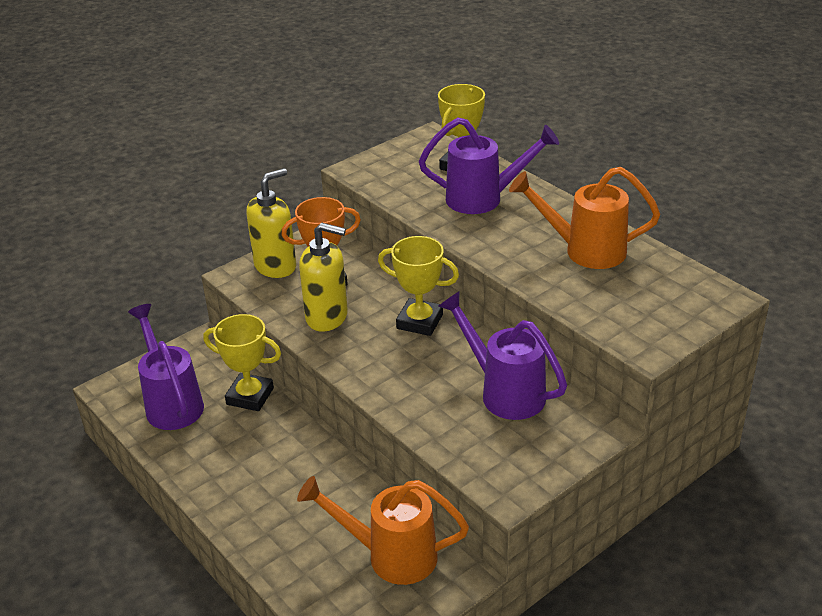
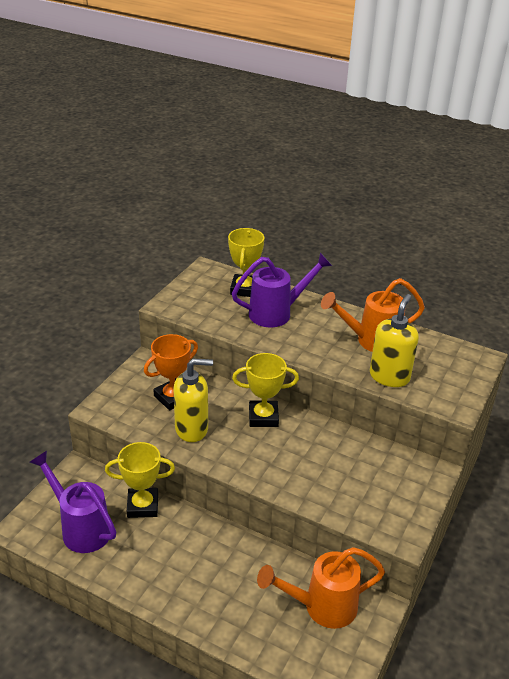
camera: 25 degrees left, 0 degrees up
yellow soap dispenser [246,168,296,278] -> yellow soap dispenser moved to [370,294,419,387]
purple watering can [438,291,567,420] -> none

